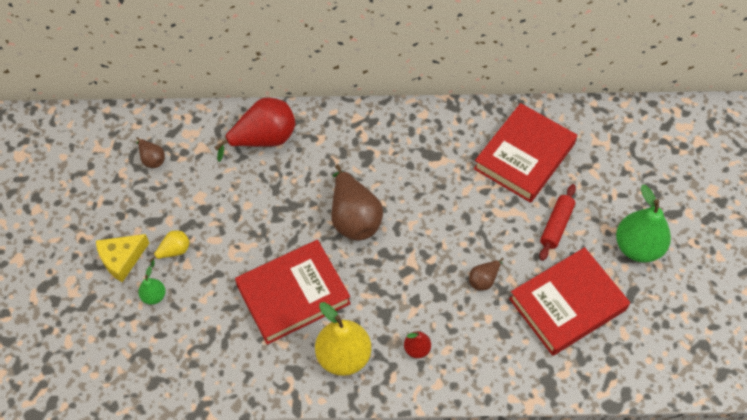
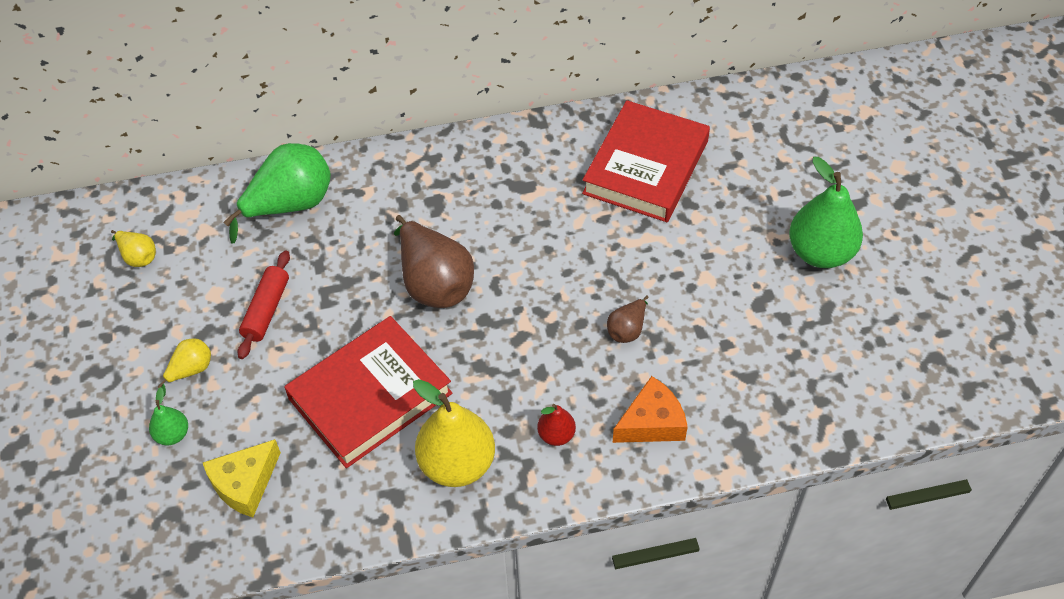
camera: 10 degrees left, 5 degrees down
yellow cheese [96,234,149,282] -> yellow cheese moved to [203,439,281,518]
brown pear [136,137,165,168] -> yellow pear [111,230,156,267]
red pear [214,97,295,162] -> green pear [224,143,331,244]
red book [509,247,630,356] -> none
red rolling pin [539,184,576,261] -> red rolling pin moved to [237,250,290,359]
none -> orange cheese [613,376,688,443]

